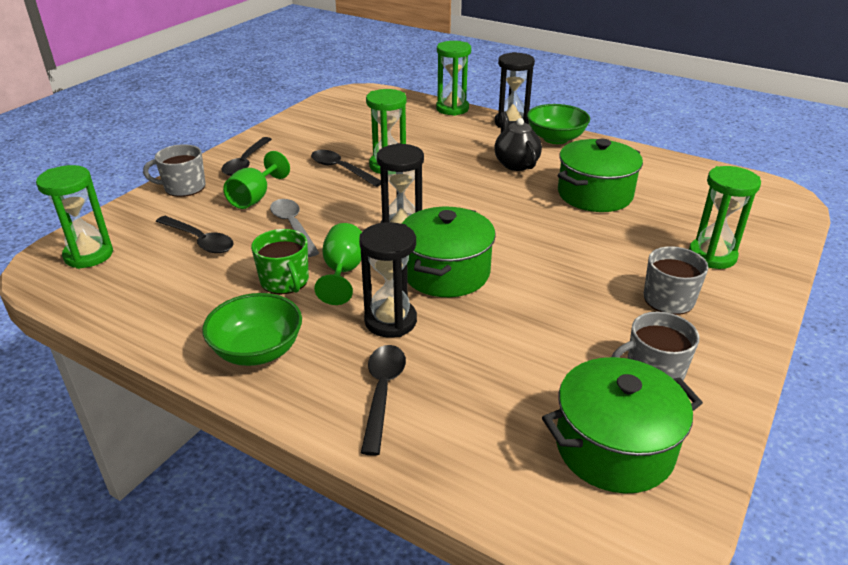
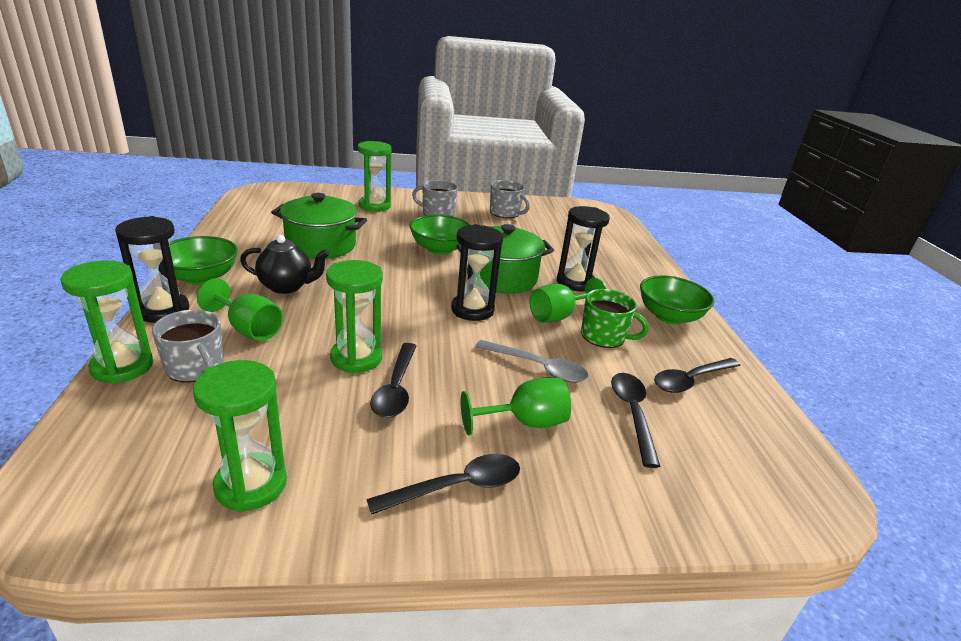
camera: 130 degrees left, 5 degrees down
green hourglass [36,165,113,269] -> green hourglass moved to [193,360,287,512]
grey mug [143,144,205,197] -> grey mug moved to [152,310,224,382]
green mug [251,229,309,294] -> green mug turned 90 degrees clockwise [581,289,649,348]
grey spoon [270,199,319,257] -> grey spoon turned 90 degrees counterclockwise [475,340,588,383]
black spoon [361,345,406,456] -> black spoon moved to [654,358,741,393]
black teapot [494,112,542,171] -> black teapot turned 120 degrees counterclockwise [240,235,329,294]
green pot [542,357,703,493] -> none
none -> green goblet [197,278,283,341]
none -> green bowl [410,215,471,255]

